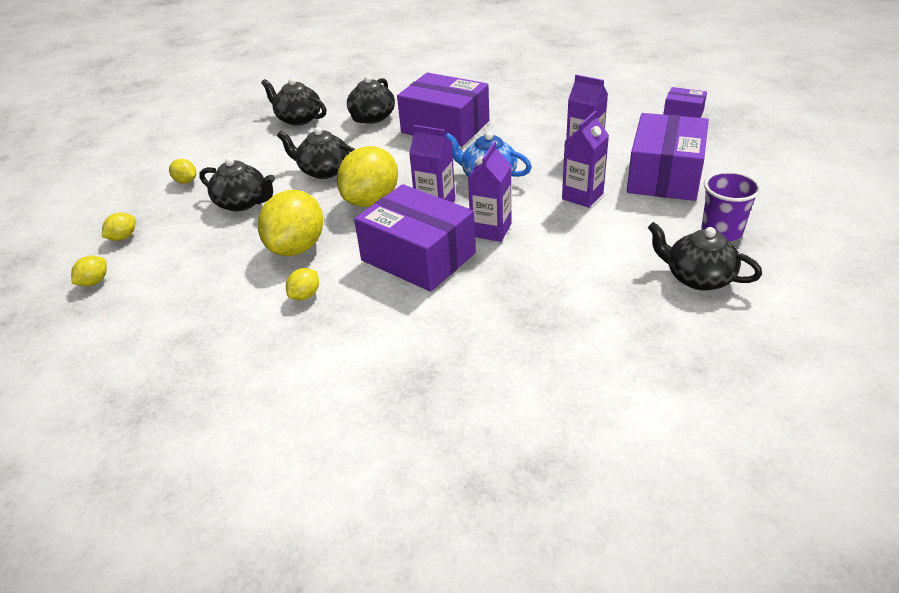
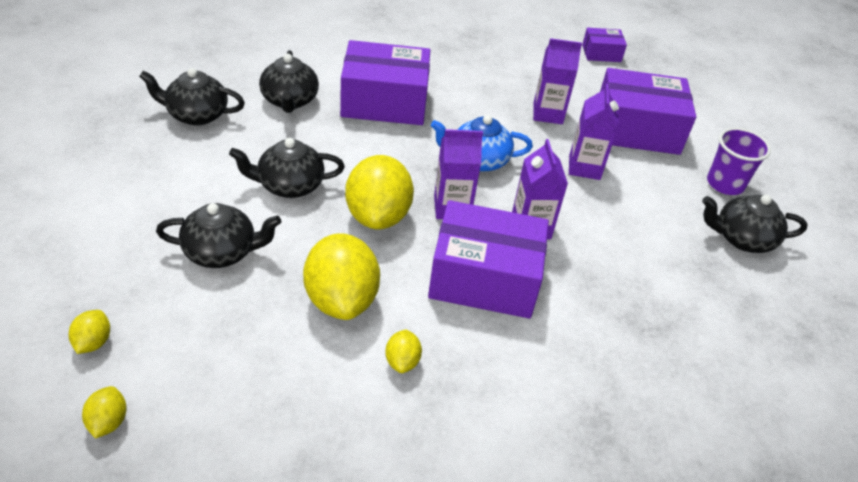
camera: 35 degrees left, 5 degrees up
yellow lemon [169,159,196,184] -> none
purple box [627,113,709,201] -> purple box turned 75 degrees counterclockwise [600,68,696,155]

